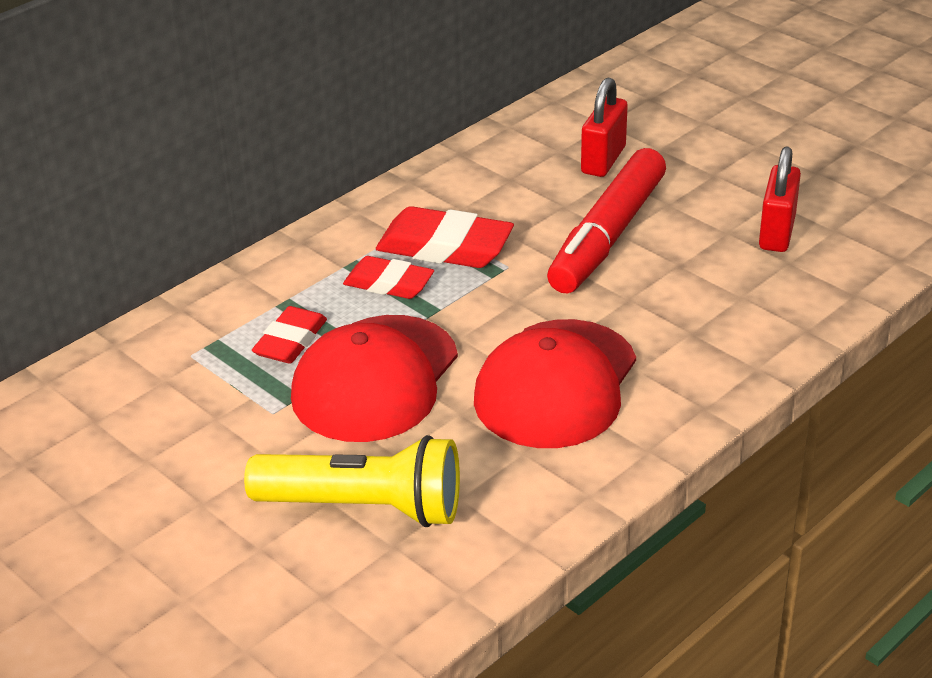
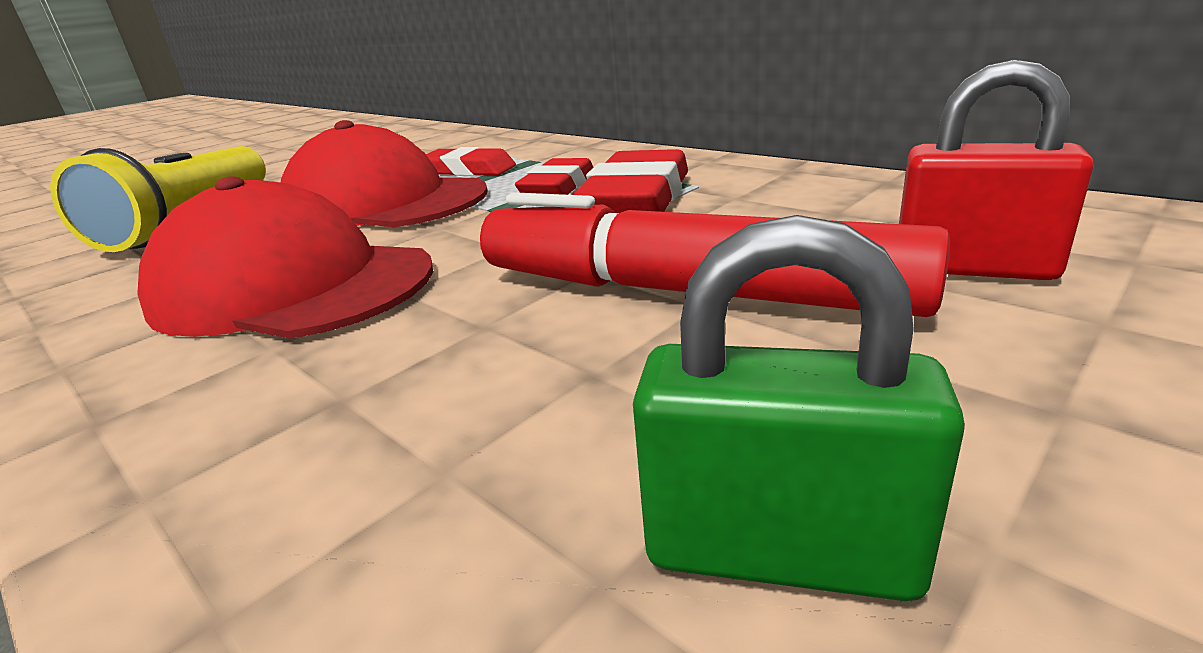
camera: 90 degrees right, 10 degrees down
red padlock [759,147,801,252] -> green padlock [633,215,965,601]

